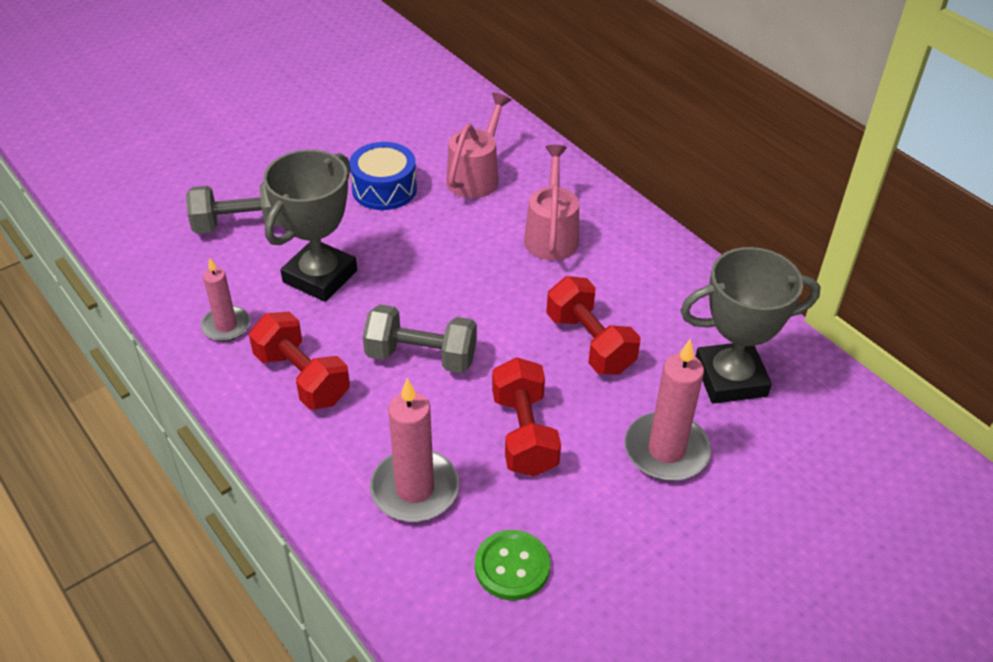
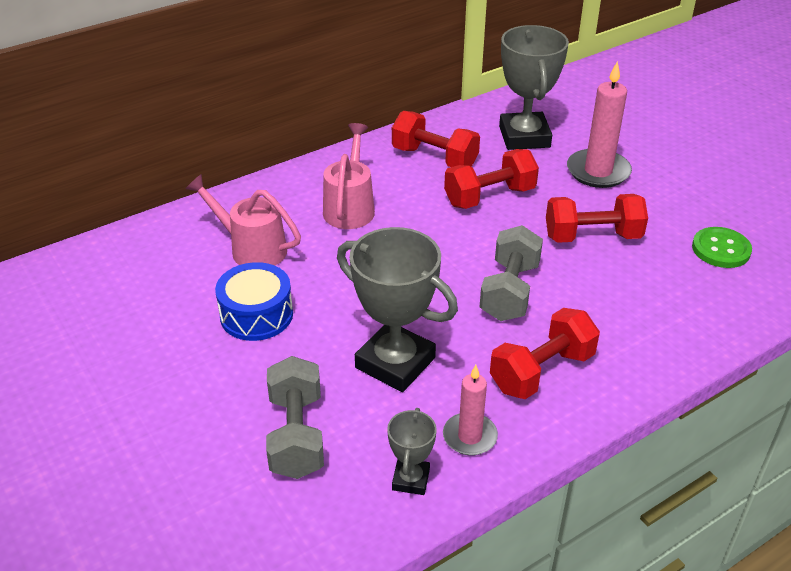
camera: 85 degrees left, 5 degrees down
pink candle [370,378,459,522] -> none
pink watering can [524,145,579,260] -> pink watering can turned 90 degrees clockwise [323,123,375,229]
none -> grey trophy [387,408,437,495]
none -> red dumbbell [392,111,480,167]

